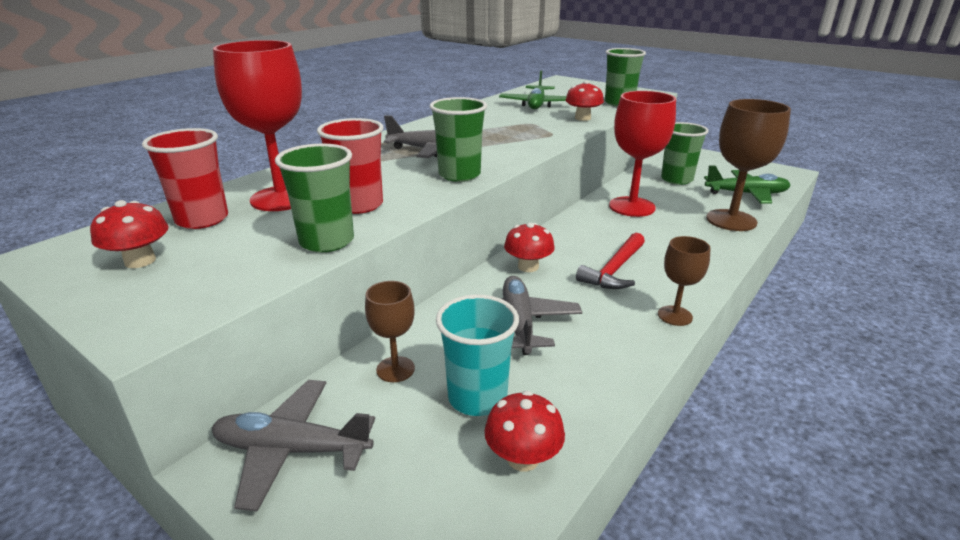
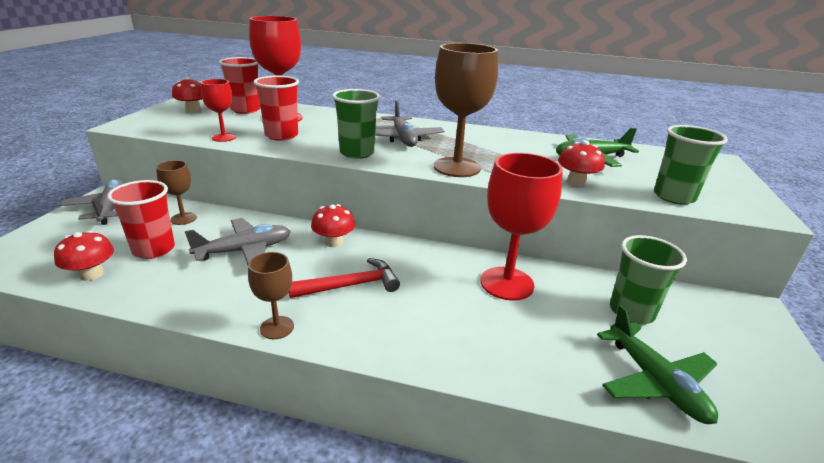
camera: 65 degrees right, 0 degrees up
green cup [275,143,354,252] -> red goblet [201,79,236,142]
turquoise cup [436,294,519,416] -> red cup [107,180,175,259]
red hammer [576,233,645,289] -> red hammer turned 150 degrees clockwise [289,258,400,298]
brown goblet [706,99,791,231] -> brown goblet moved to [434,43,498,177]

